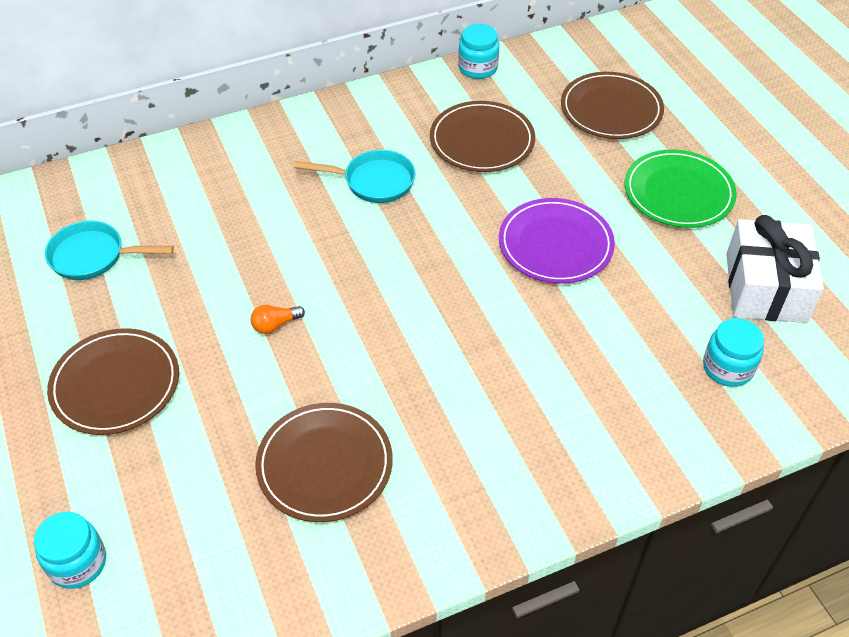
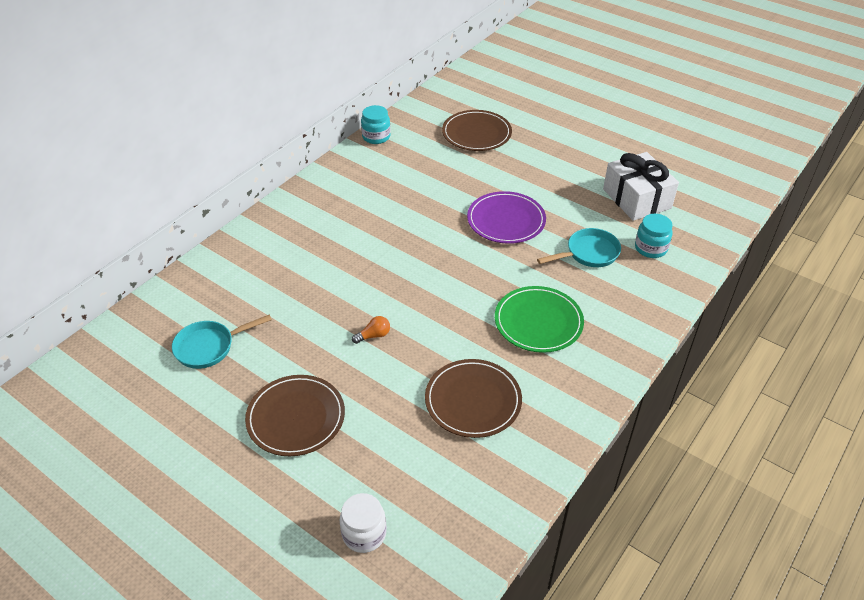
camera: 30 degrees left, 5 degrees down
turquoise jar [34,512,106,589] -> white jar [340,493,387,553]
orange light bulb [251,305,305,334] -> orange light bulb turned 150 degrees counterclockwise [352,316,390,344]
turquoise pan [294,150,415,203] -> turquoise pan moved to [537,228,621,267]
brown plate [430,101,535,172] -> none
green plate [625,149,737,228] -> green plate moved to [495,286,584,353]

